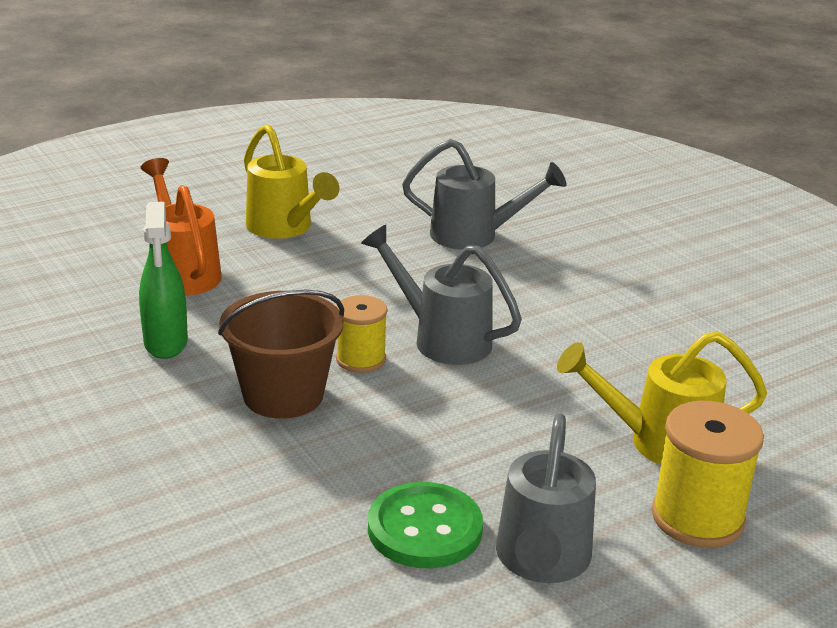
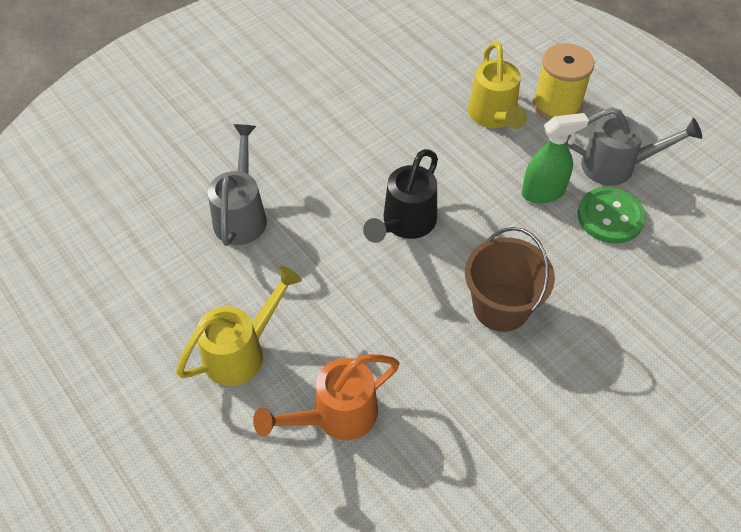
camera: 95 degrees left, 25 degrees up
green spray bottle [139,202,188,359] -> green spray bottle moved to [522,113,589,203]
yellow spool [336,295,387,373] -> none
grey watering can [361,225,522,365] -> black watering can [363,149,438,243]

